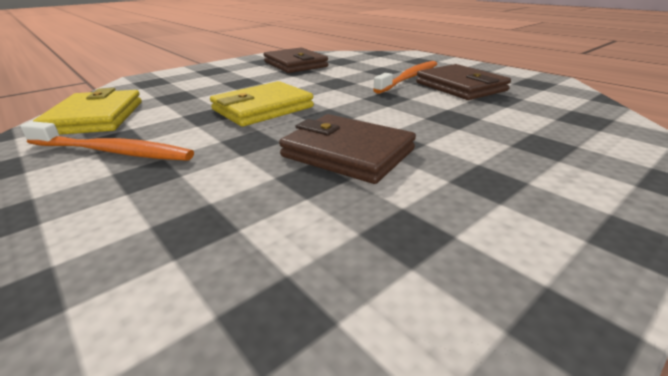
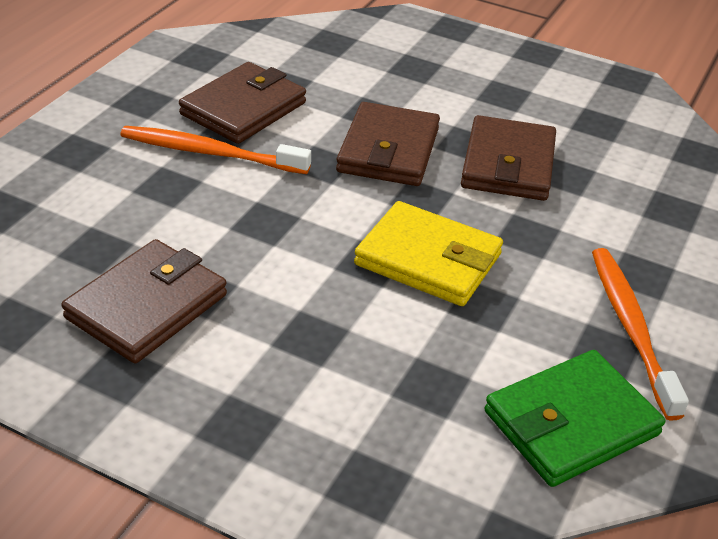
camera: 115 degrees left, 10 degrees up
yellow wallet [33,88,142,135] -> green wallet [484,350,665,487]
none -> brown wallet [336,102,440,186]

